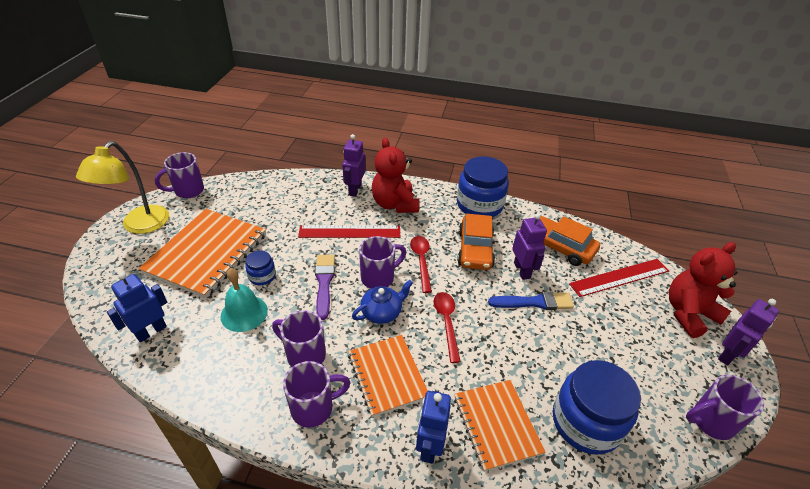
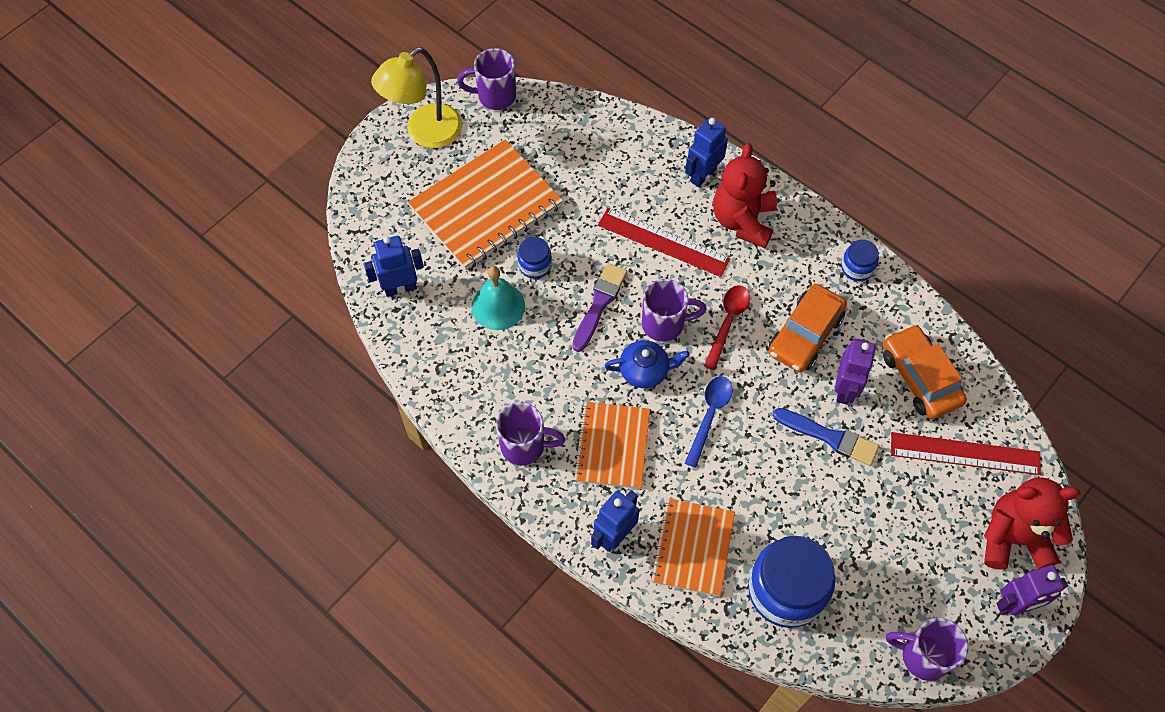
camera: 30 degrees right, 20 degrees up
purple mug [272,310,326,367] -> none
purple robot [342,134,365,197] -> blue robot [685,117,728,187]
red spoon [434,292,461,363] -> blue spoon [685,376,733,468]
blue jar [457,157,509,217] -> blue jar [841,240,879,281], size x0.48

